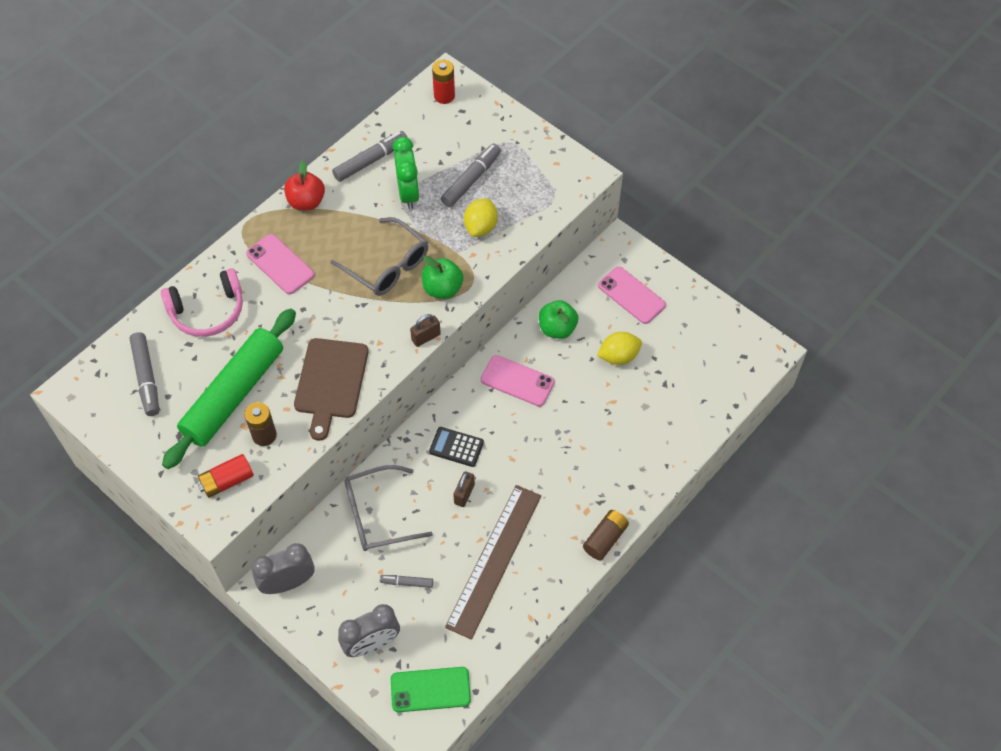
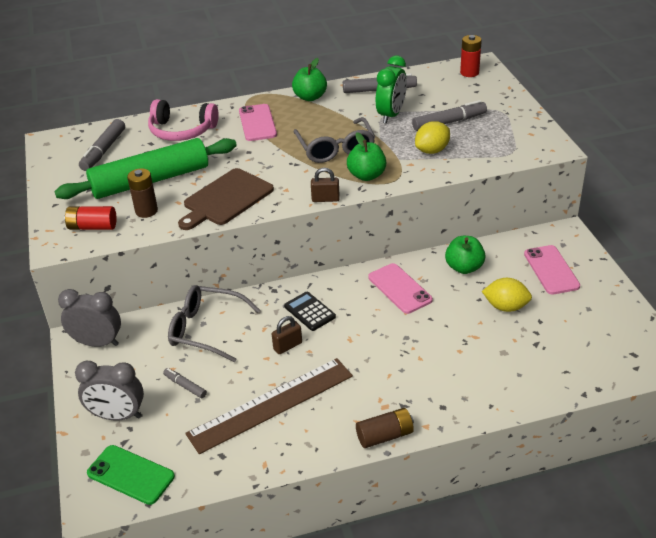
camera: 35 degrees right, 20 degrees down
red apple [284,161,325,210] -> green apple [292,58,327,101]

